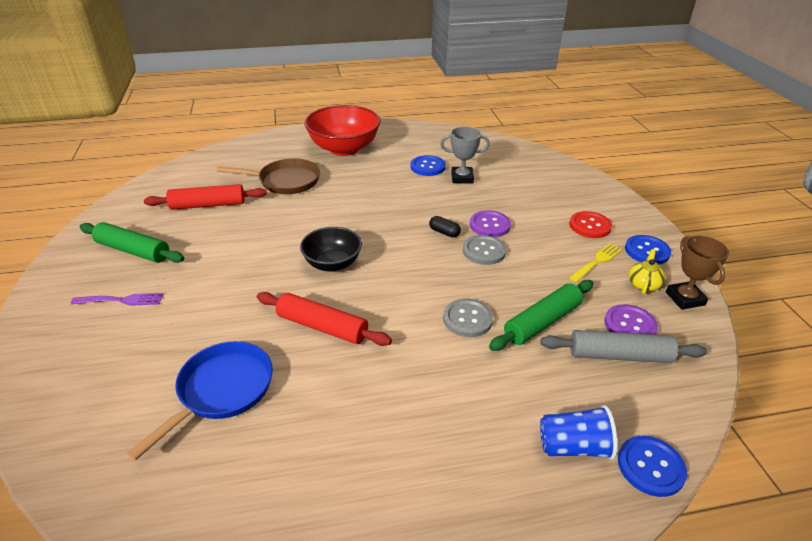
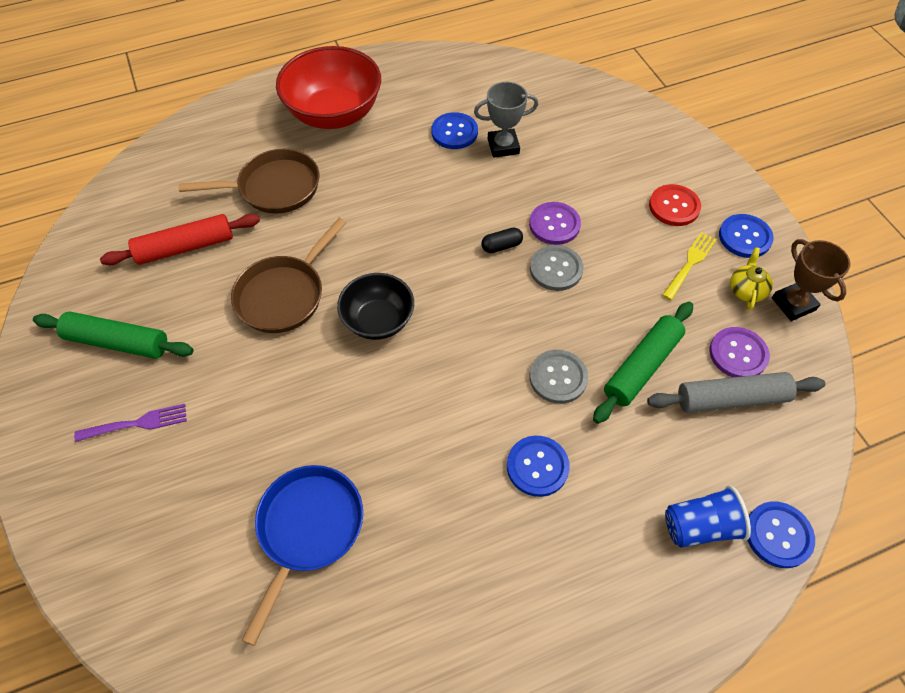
camera: 10 degrees left, 20 degrees up
red rolling pin [257,292,392,346] -> none
black capsule [429,216,461,238] -> black capsule turned 45 degrees counterclockwise [481,228,523,253]
none -> brown pan [231,218,347,333]
none -> blue button [507,436,570,497]

